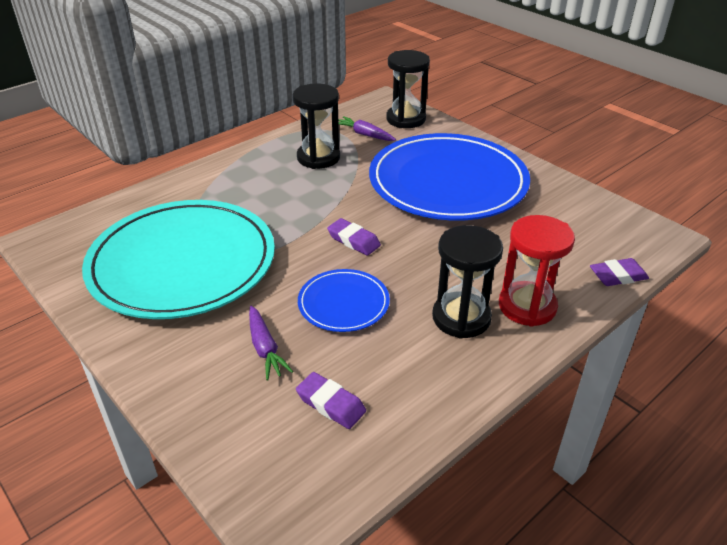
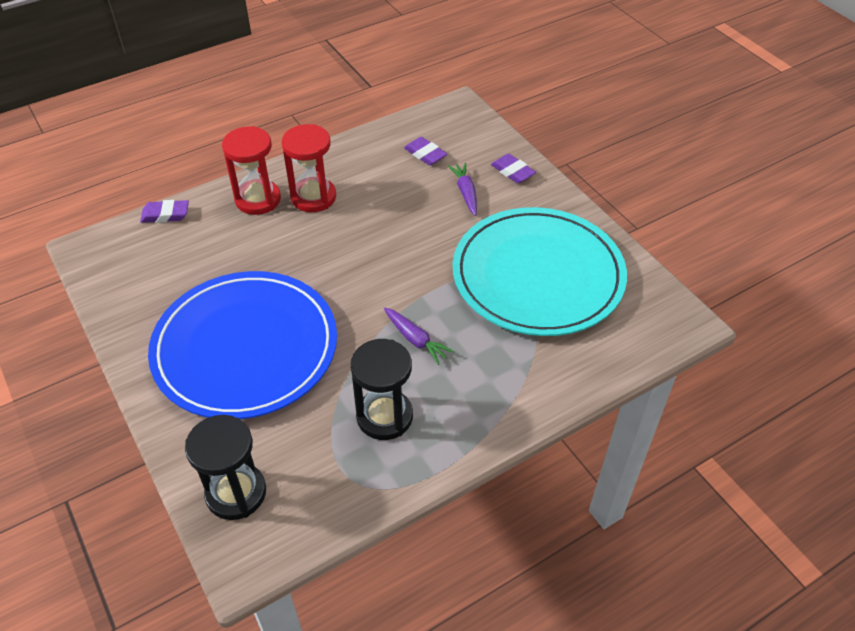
camera: 170 degrees left, 10 degrees up
blue plate [298,269,390,332] -> none
purple eraser [327,218,381,256] -> purple eraser moved to [491,154,536,184]
purple carrot [338,116,396,141] -> purple carrot moved to [384,307,454,365]
black hourglass [432,225,503,339] -> red hourglass [282,124,336,212]

